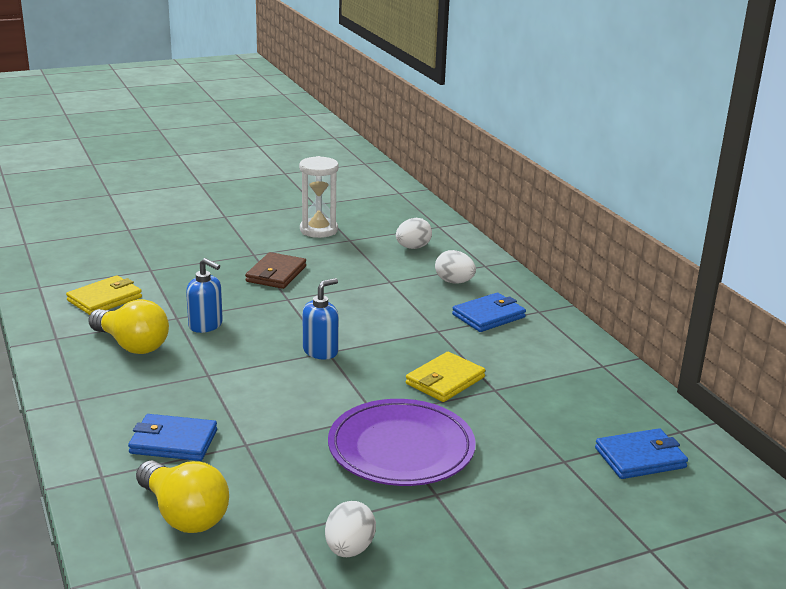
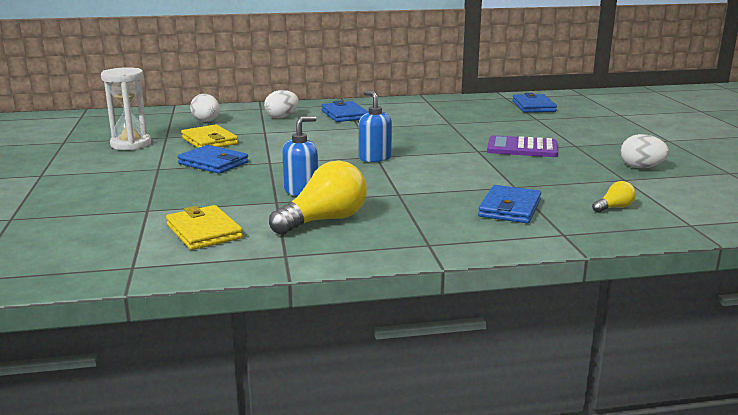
camera: 75 degrees left, 5 degrees down
yellow light bulb [136,460,229,533] -> yellow light bulb [592,181,636,213], size x0.48
brown wallet [245,252,306,289] -> blue wallet [178,145,249,174]
purple plate [328,399,476,486] -> purple calculator [487,135,558,157]
yellow wallet [406,352,485,402] -> yellow wallet moved to [181,124,238,148]

